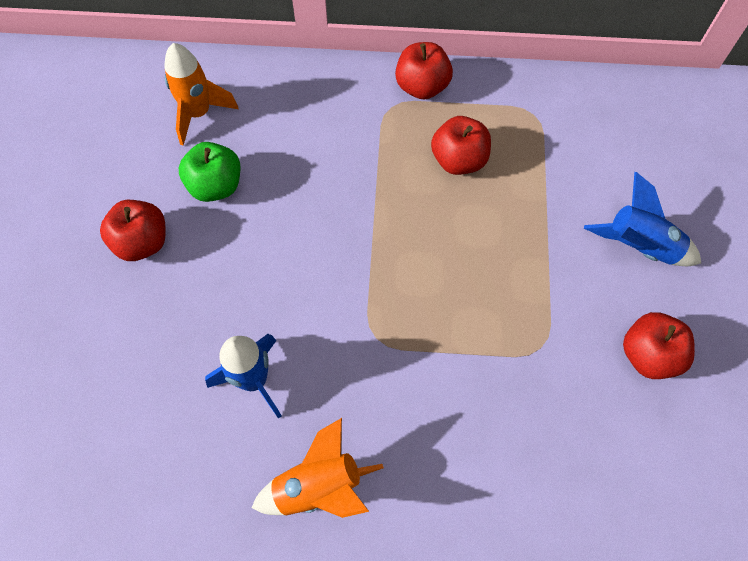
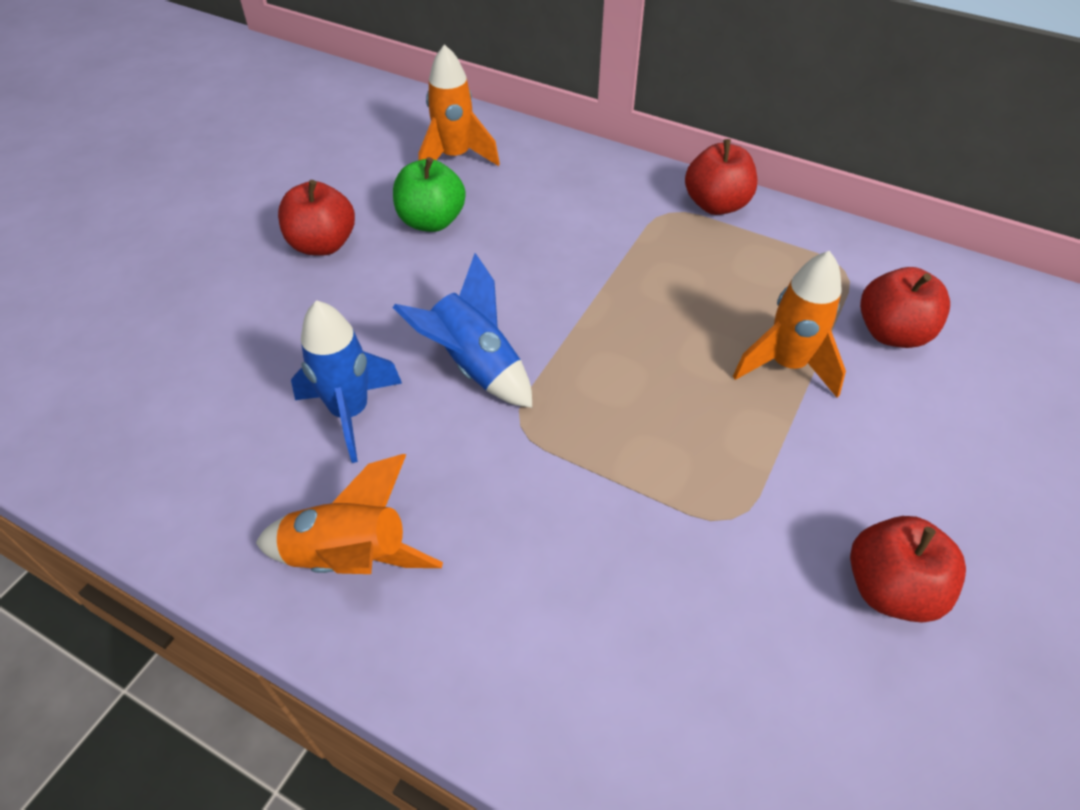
camera: 25 degrees right, 15 degrees down
red apple [431,116,491,175] -> red apple moved to [860,267,950,348]
blue rocket [584,172,701,266] -> blue rocket moved to [392,253,532,408]
none -> orange rocket [733,251,846,398]

